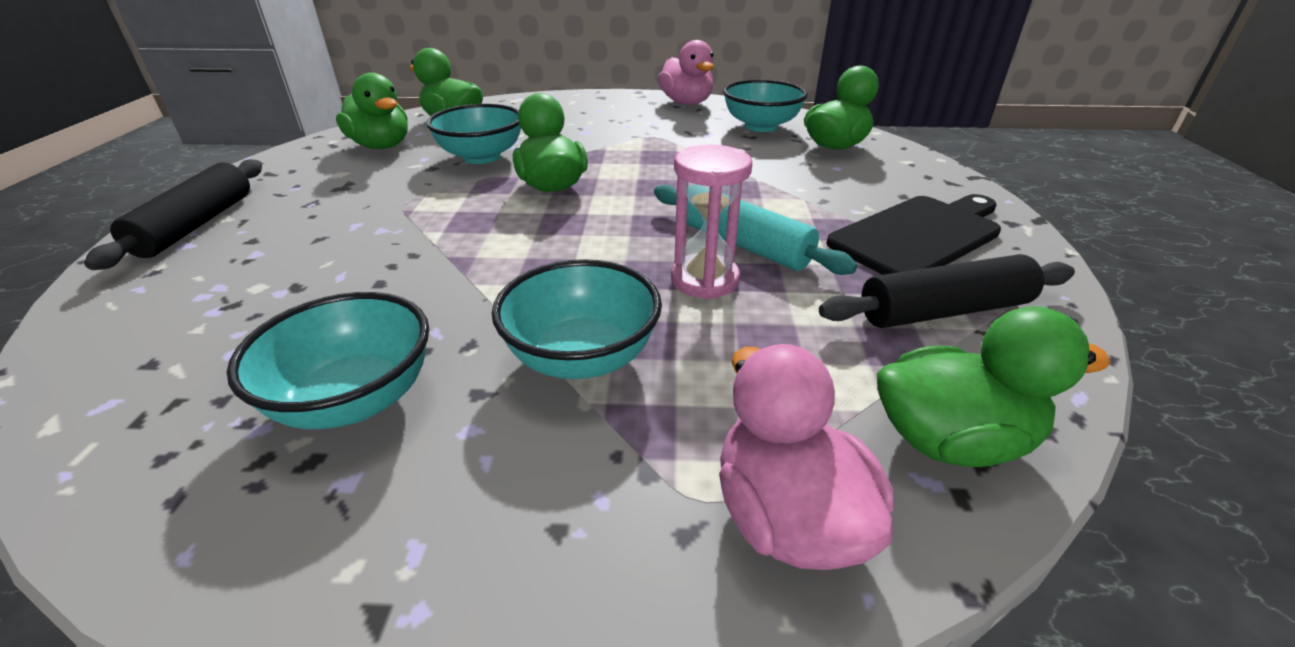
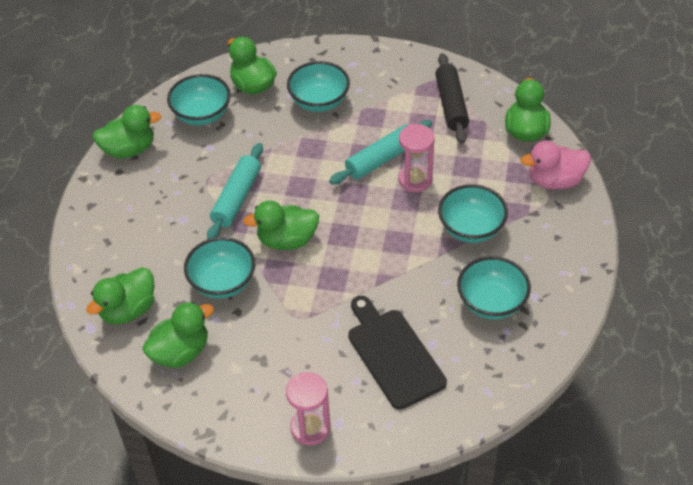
camera: 80 degrees left, 15 degrees up
black rolling pin [84,159,262,270] -> pink hourglass [286,372,330,445]
pink duck [658,40,714,105] -> green duck [93,105,161,158]
black cutting board [826,194,1001,275] -> black cutting board moved to [348,296,447,410]
none -> turquoise rolling pin [207,143,263,240]
none -> turquoise bowl [287,61,350,112]

